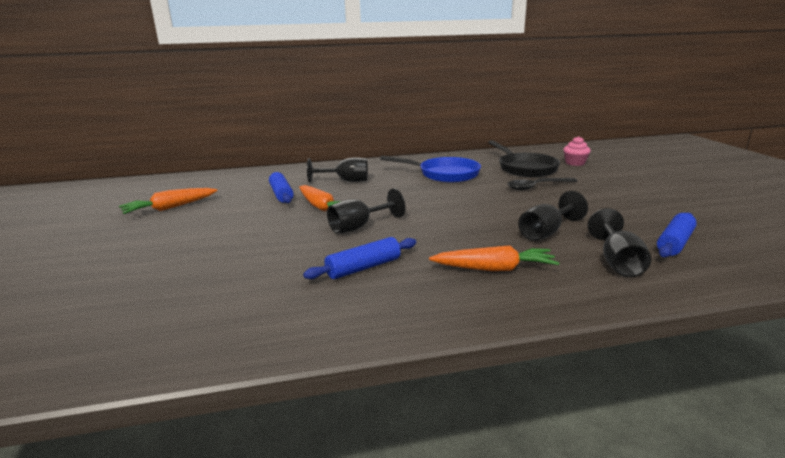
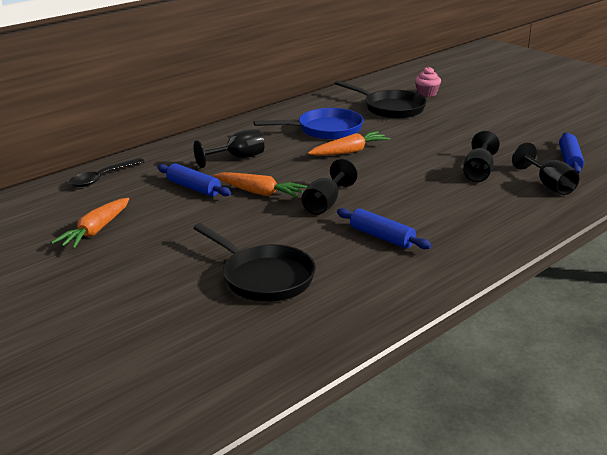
camera: 30 degrees left, 5 degrees up
blue rolling pin [303,237,416,279] -> blue rolling pin turned 75 degrees counterclockwise [337,208,432,249]
orange carrot [429,245,559,271] -> orange carrot moved to [308,131,390,156]
black spoon [507,178,577,190] -> black spoon moved to [69,158,145,187]
none -> black pan [193,223,316,302]

